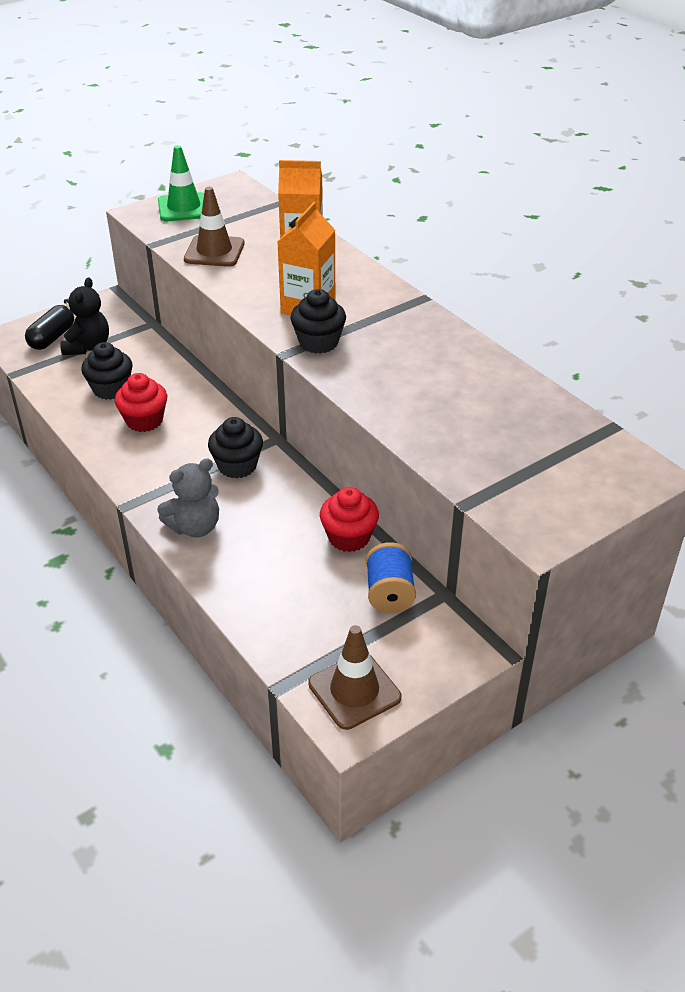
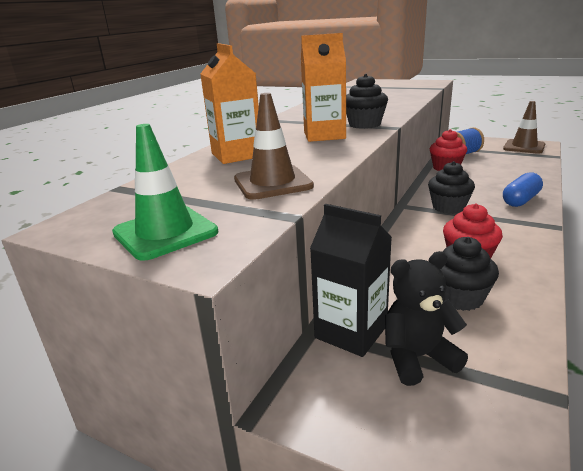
camera: 115 degrees left, 15 degrees down
black capsule [25,305,74,350] -> none
grey teddy bear [157,458,219,537] -> blue capsule [503,172,543,207]
none -> black carton [310,204,392,357]

